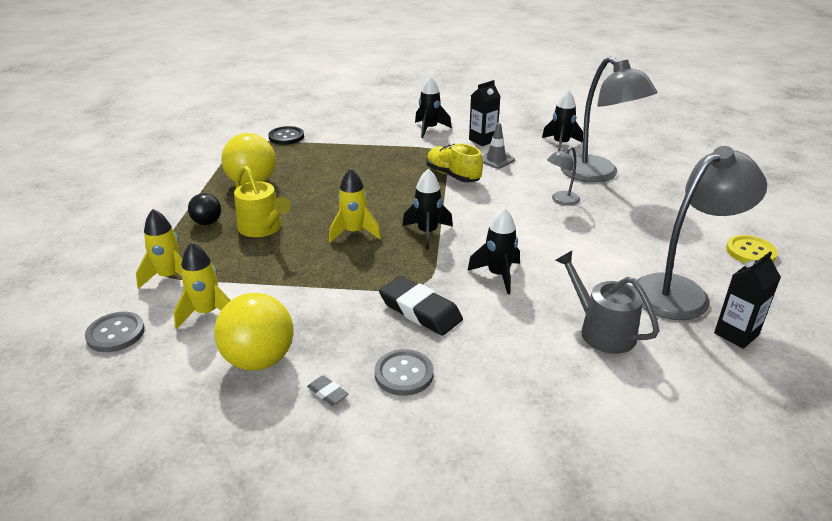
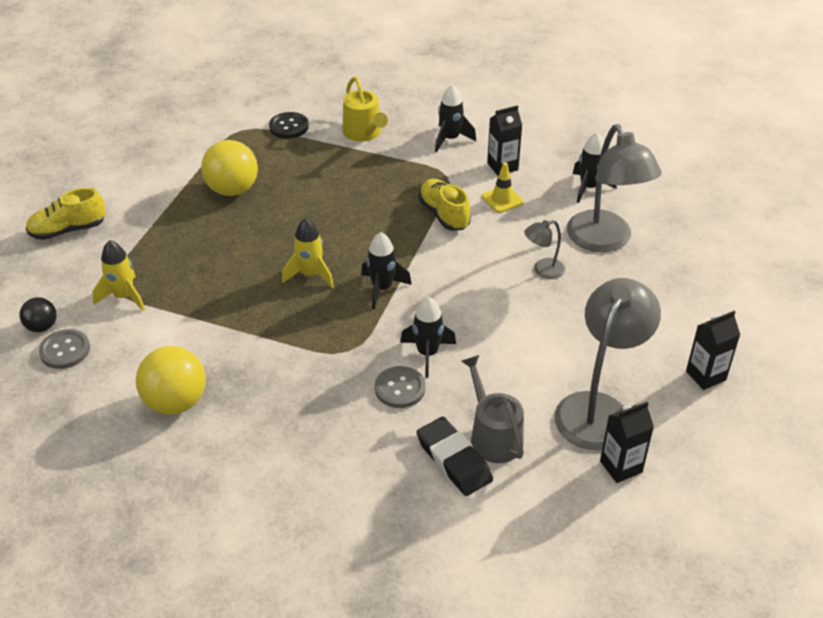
camera: 15 degrees right, 10 degrees up
yellow rocket [174,242,231,329] -> none
black ball [188,193,221,225] -> black ball moved to [19,297,57,332]
yellow watering can [234,166,291,237] -> yellow watering can moved to [342,77,388,141]
grey eraser [307,375,348,406] -> none
grey button [374,349,433,396] -> grey button moved to [375,366,426,408]
black eraser [379,276,463,336] -> black eraser moved to [417,417,493,496]
grey traffic cone [482,123,515,169] -> yellow traffic cone [482,162,524,213]
grey lamp [632,146,767,320] -> grey lamp turned 45 degrees counterclockwise [555,278,661,450]
yellow button [726,235,778,263] -> black carton [686,311,740,390]
none -> yellow shoe [26,188,106,240]

